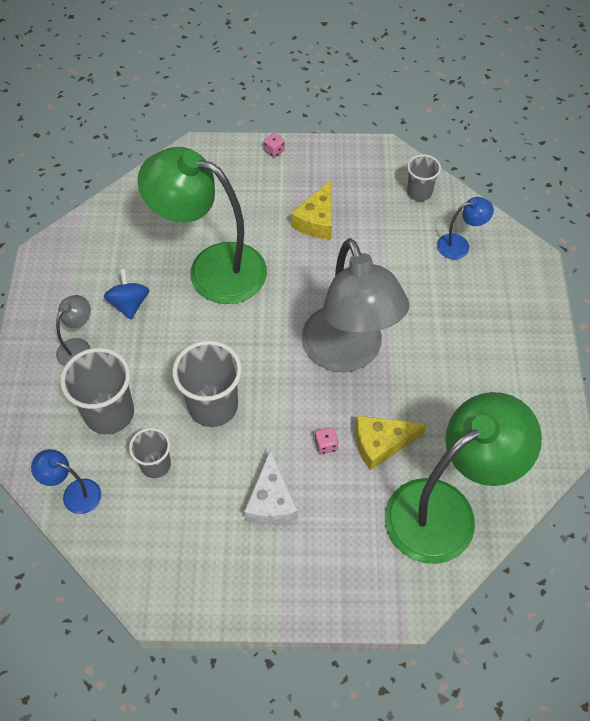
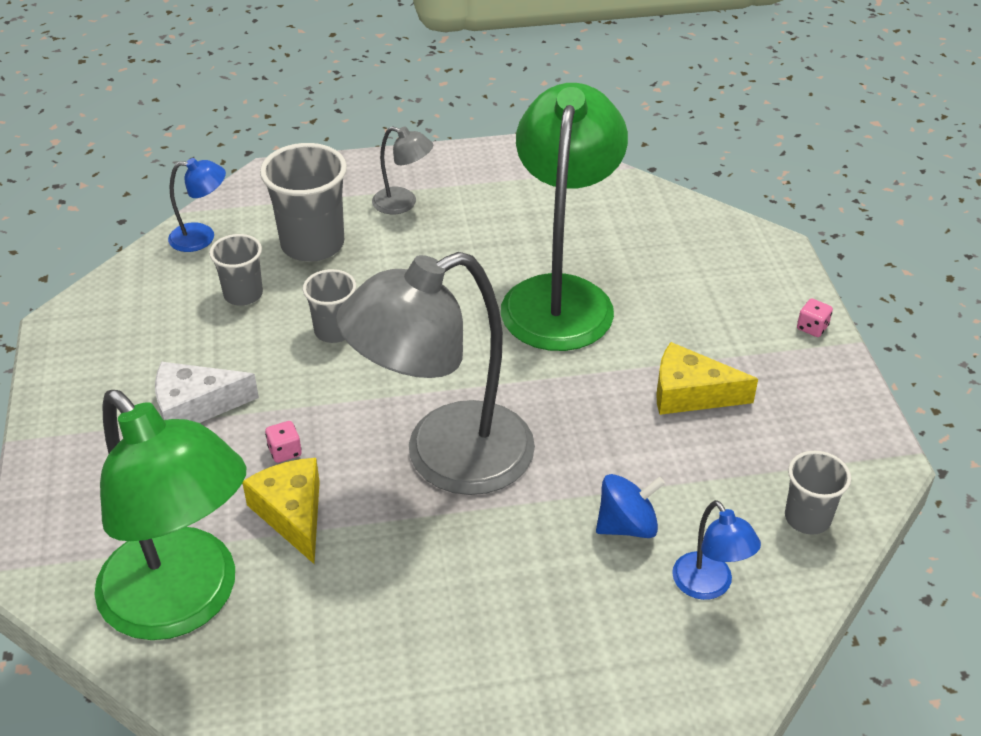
camera: 80 degrees right, 15 degrees down
blue lamp [31,449,101,514] -> blue lamp turned 75 degrees clockwise [168,158,226,252]
blue spinning top [104,269,149,319] -> blue spinning top moved to [596,474,665,538]
grey cup [172,340,242,427] -> grey cup [303,269,356,343], size x0.59

